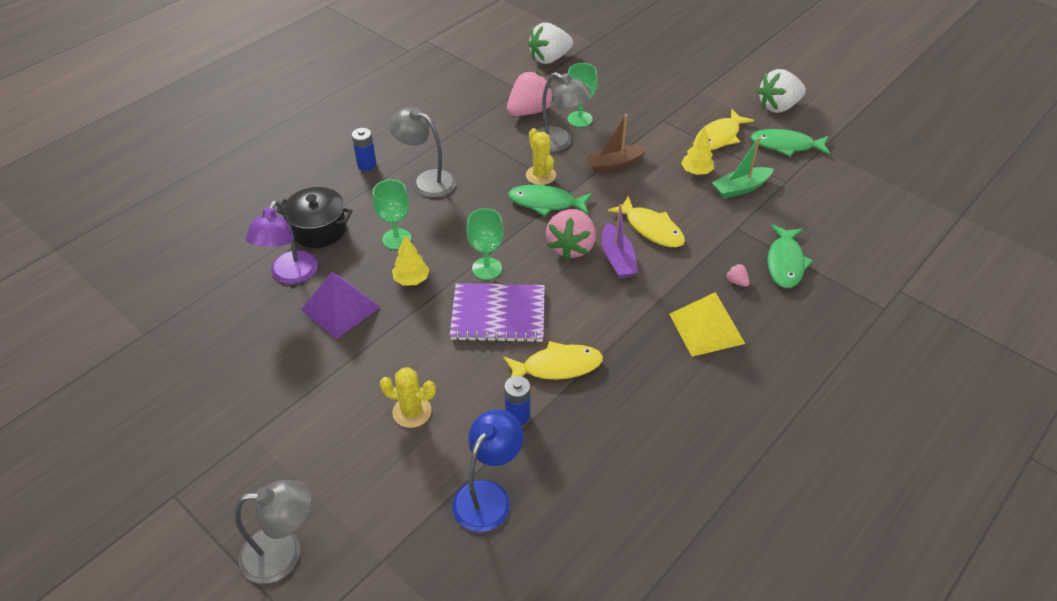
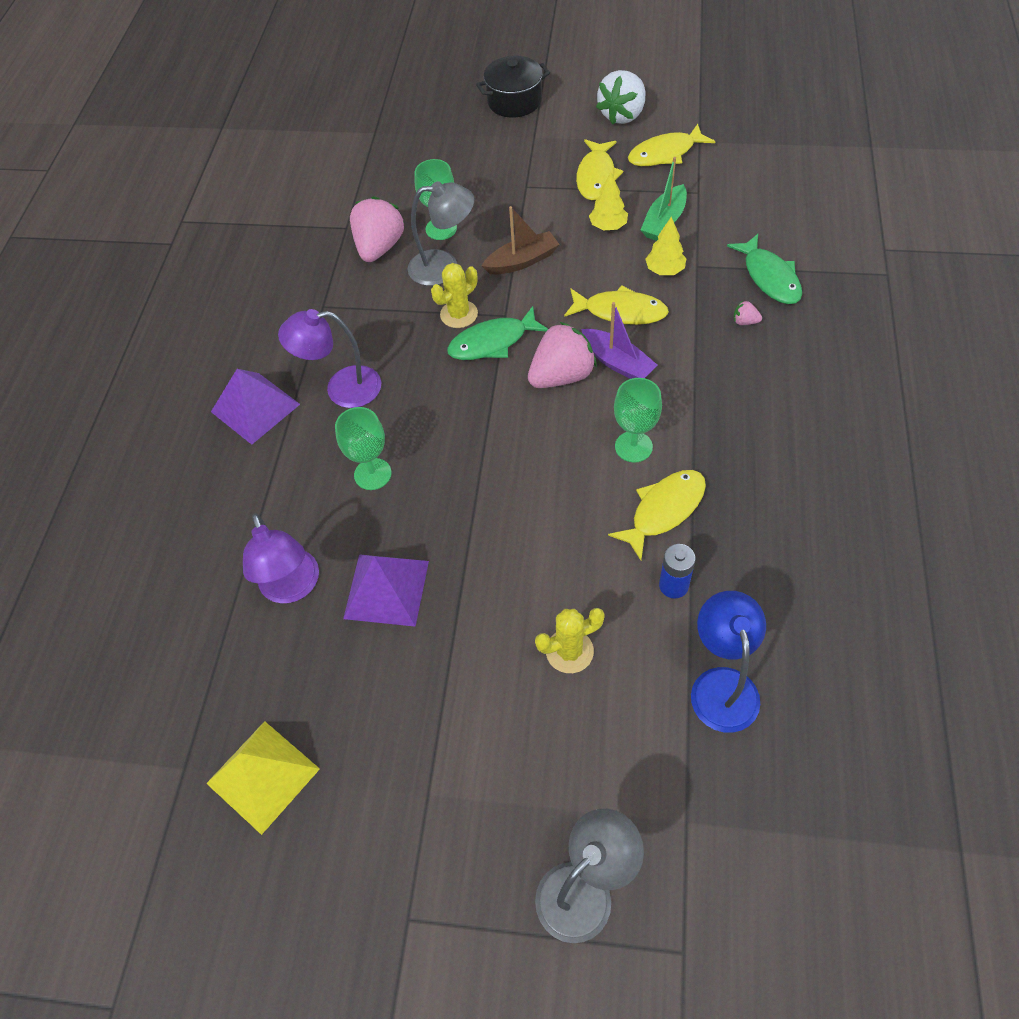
camera: 30 degrees left, 10 degrees up
black pot [276,187,353,248] -> black pot moved to [476,56,550,118]
blue battery [352,128,377,171] -> purple pyramid [211,369,300,445]
grey lamp [389,108,456,198] -> purple lamp [278,309,381,408]
yellow tree [392,235,429,286] -> yellow tree moved to [645,217,686,275]
purple notebook [450,283,545,343] -> none
green goblet [466,208,504,280] -> green goblet moved to [614,378,662,463]
yellow cactus [526,128,556,185] -> yellow cactus turned 75 degrees counterclockwise [431,263,478,328]
white strawberry [528,23,573,64] -> none
pink strawberry [546,209,596,260] -> pink strawberry turned 105 degrees counterclockwise [528,322,597,388]
brown boat [584,114,648,173] -> brown boat turned 150 degrees counterclockwise [482,206,560,274]
yellow pyramid [669,292,745,357] -> yellow pyramid moved to [206,721,320,835]
green fish [751,129,831,157] -> yellow fish [628,124,715,166]

